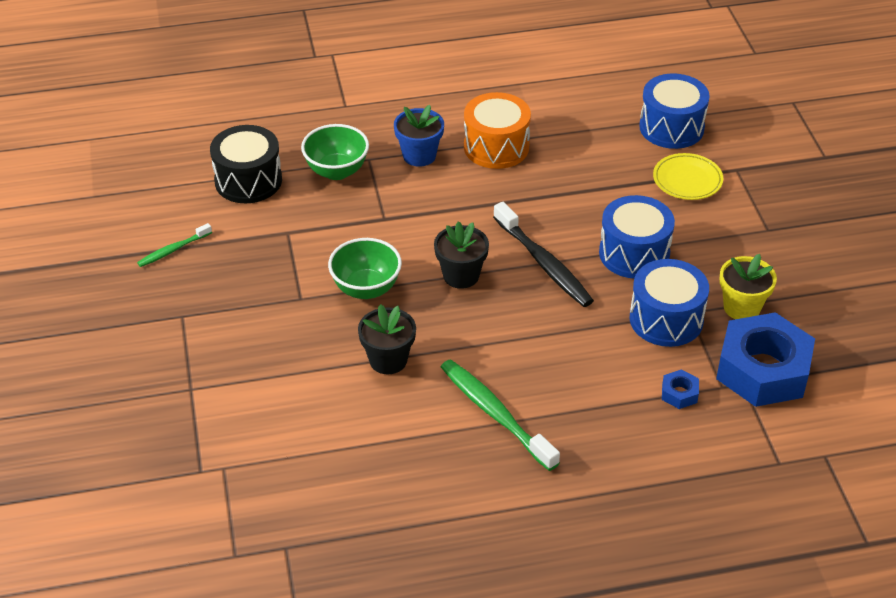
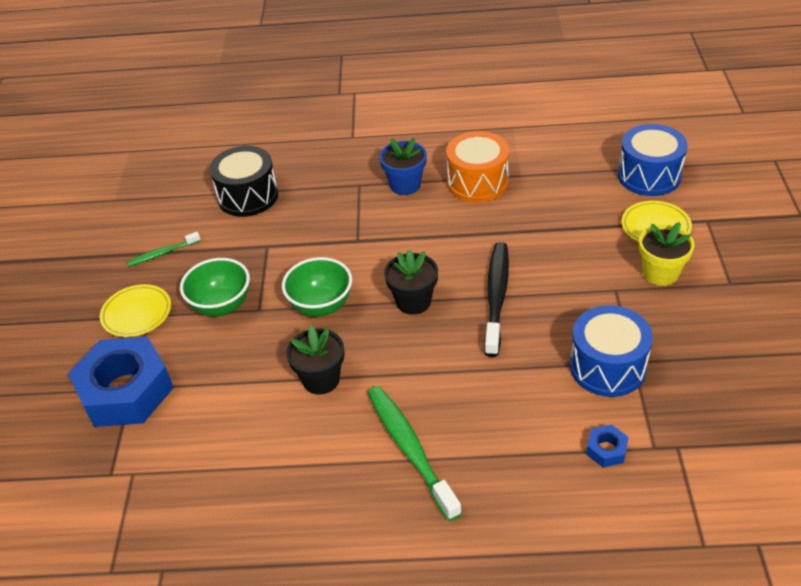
camera: 15 degrees right, 0 degrees up
green bowl [301,124,369,180] -> green bowl moved to [180,258,250,316]
black toothbrush [493,202,594,307] -> black toothbrush turned 150 degrees counterclockwise [484,242,509,357]
blue drum [599,195,675,279] -> none
blue nut [716,312,815,407] -> blue nut moved to [68,336,174,427]
yellow flower pot [720,254,777,319] -> yellow flower pot moved to [639,222,695,286]
none -> yellow plate [100,284,171,337]

